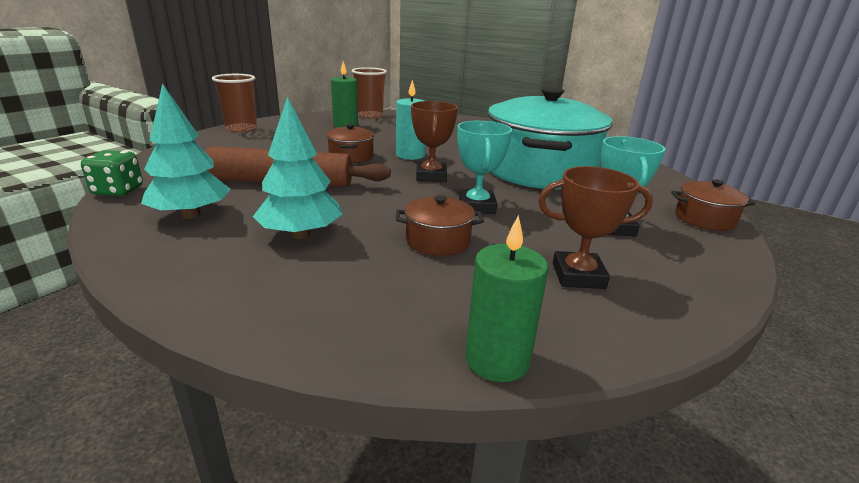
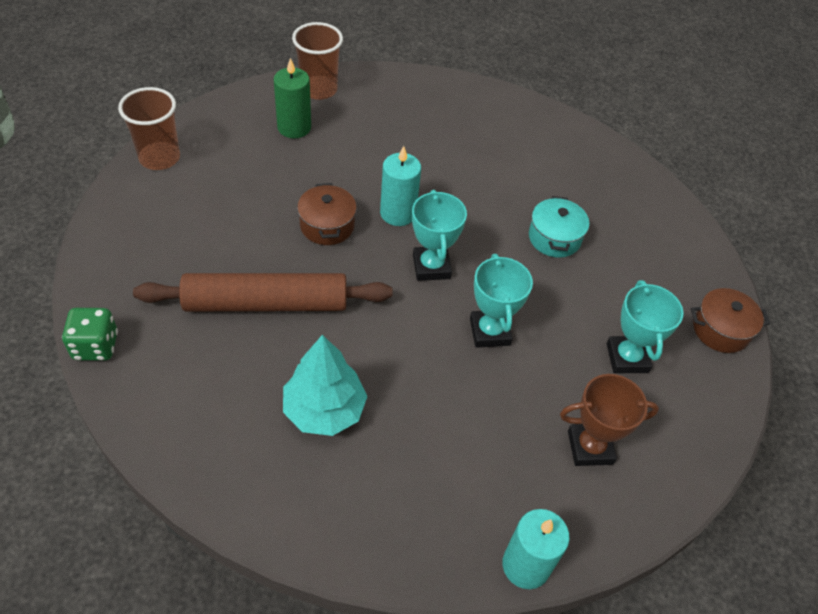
camera: 10 degrees left, 25 degrees up
turquoise tree [141,83,231,219] -> none
brown pot [396,195,484,256] -> none
brown trophy [411,101,458,182] -> turquoise trophy [412,190,467,281]
green candle [465,215,548,382] -> turquoise candle [502,509,570,589]
turquoise pot [488,87,612,189] -> turquoise pot [529,196,589,258], size x0.42

